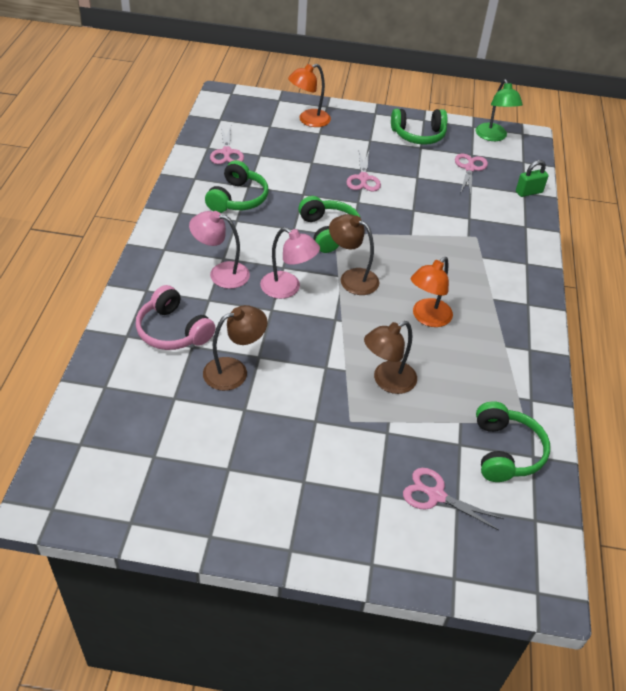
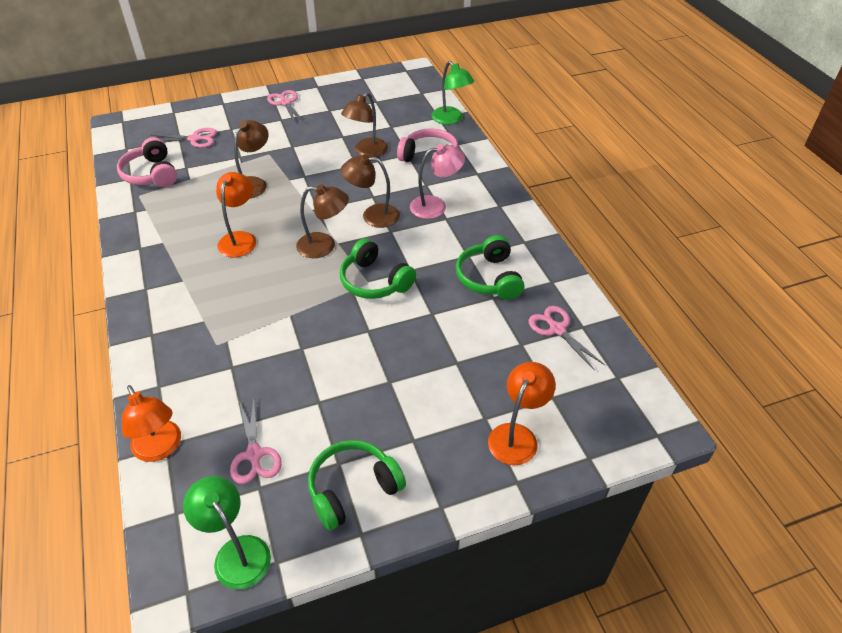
camera: 155 degrees right, 0 degrees up
pink lamp [260,227,320,299] -> brown lamp [341,154,400,228]
pink scissors [346,151,381,192] -> pink scissors moved to [267,90,305,123]
green headphones [476,401,550,482] -> pink headphones [117,137,177,187]
green padlock [516,160,549,197] -> orange lamp [122,385,181,462]
none -> green lamp [431,61,474,125]

